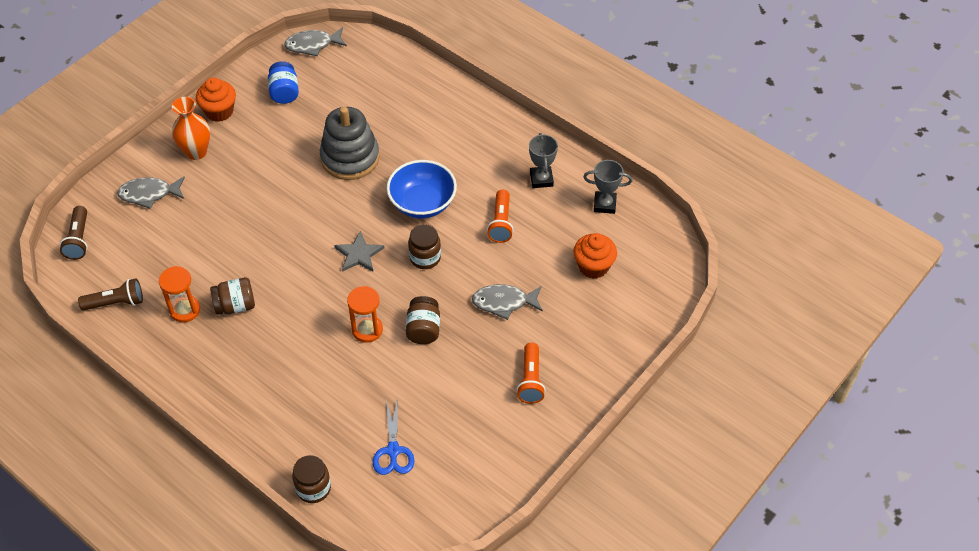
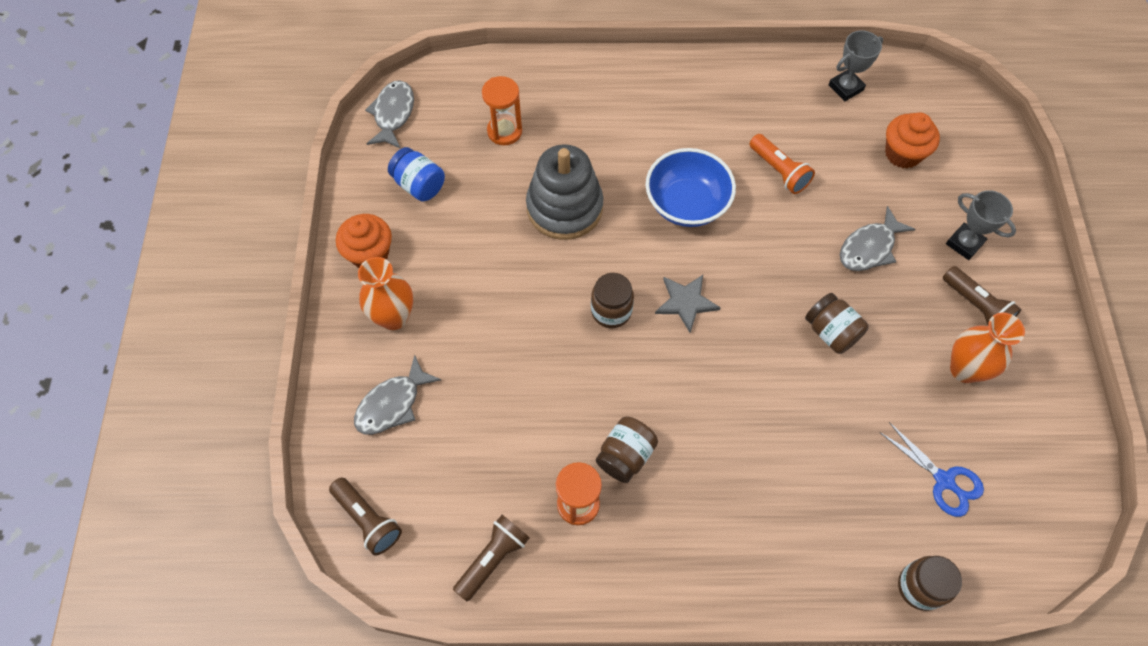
camera: 40 degrees left, 10 degrees up
grey fish [284,27,347,56] -> grey fish turned 150 degrees clockwise [365,80,414,149]
orange hourglass [347,286,383,343] -> orange hourglass moved to [482,76,522,145]
brown jar [408,225,441,269] -> brown jar moved to [591,273,634,328]
orange flashlight [516,343,545,404] -> brown flashlight [943,266,1022,325]
grey trophy [529,133,558,188] -> grey trophy moved to [946,190,1016,260]
none -> orange vase [950,312,1025,383]

